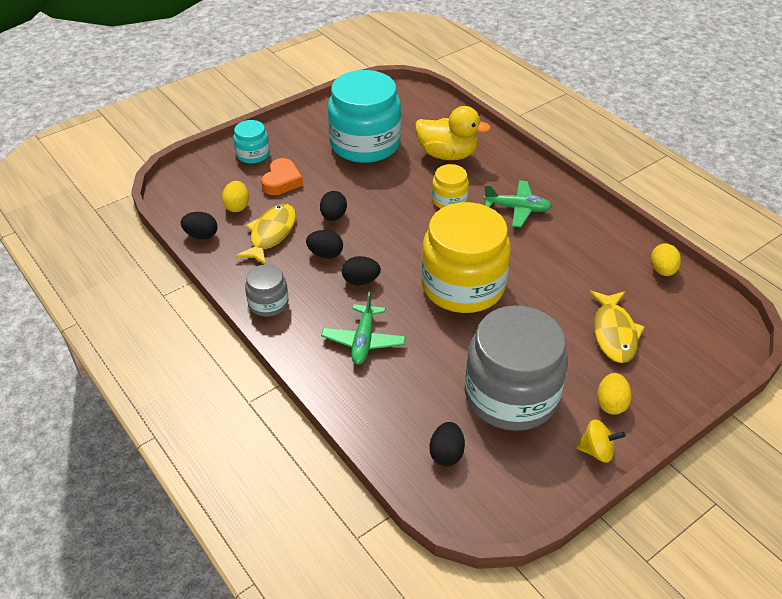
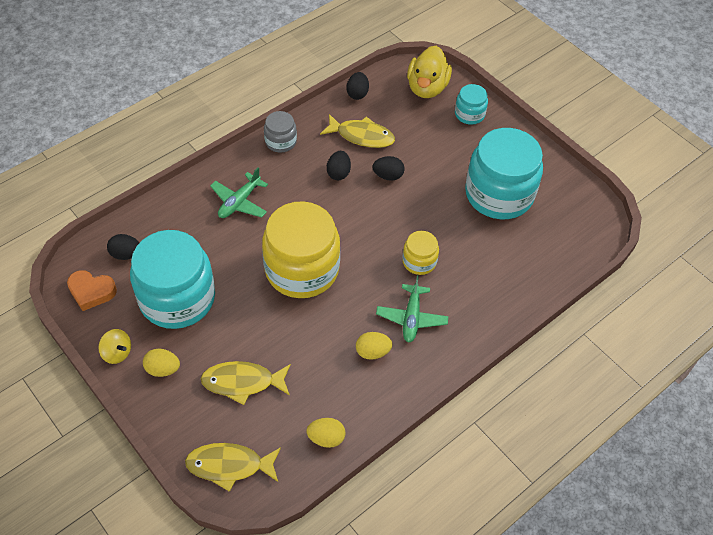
camera: 85 degrees right, 10 degrees up
yellow egg [222,181,249,212] -> yellow egg moved to [356,332,392,360]
orange heart [261,158,303,195] -> orange heart moved to [67,270,117,311]
green plane [321,292,406,365] -> green plane turned 60 degrees counterclockwise [210,167,268,218]
black egg [342,256,381,286] -> none
yellow duck [415,106,491,160] -> yellow duck moved to [407,46,452,98]
grey jar [465,305,568,431] -> turquoise jar [130,230,215,329]
yellow spinning top [576,419,625,463] -> yellow spinning top turned 60 degrees counterclockwise [98,329,131,364]
none -> yellow fish [185,443,281,492]

